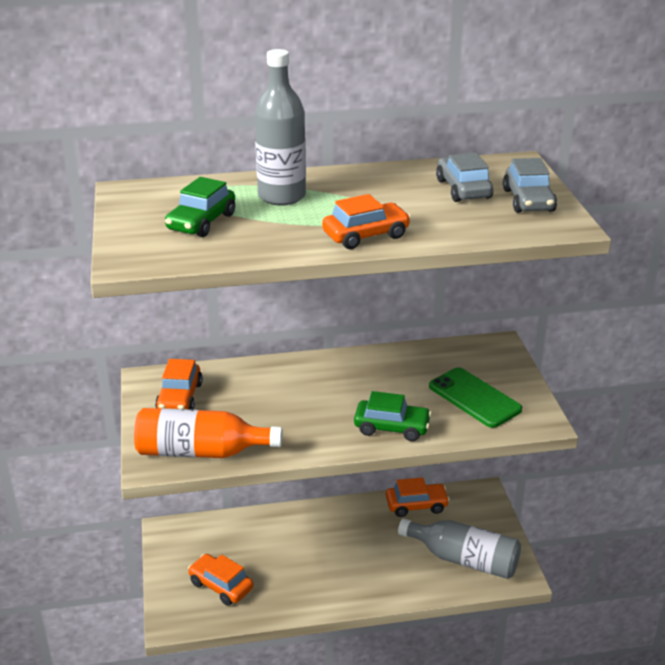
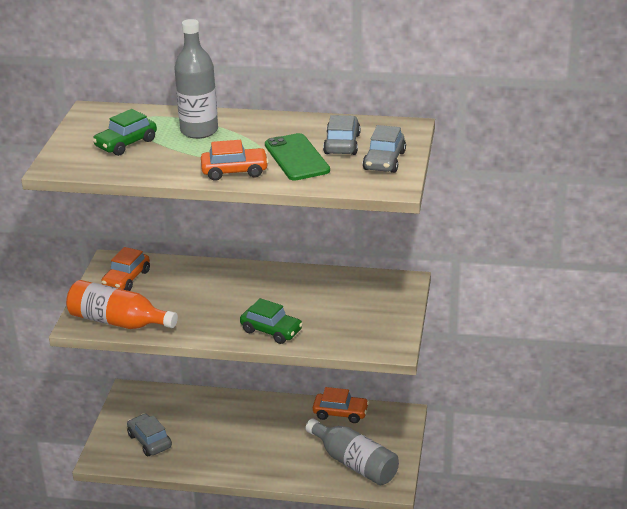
camera: 20 degrees right, 0 degrees up
orange car [188,554,253,606] -> grey car [127,414,172,456]
green phone [429,367,522,428] -> green phone moved to [265,133,330,181]

